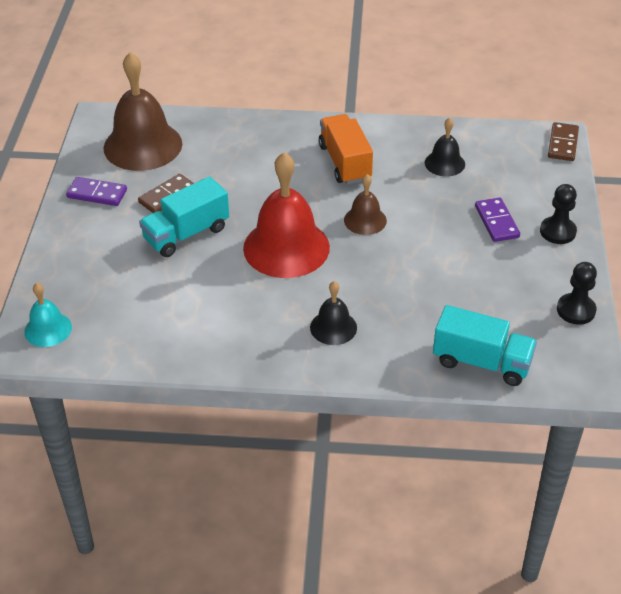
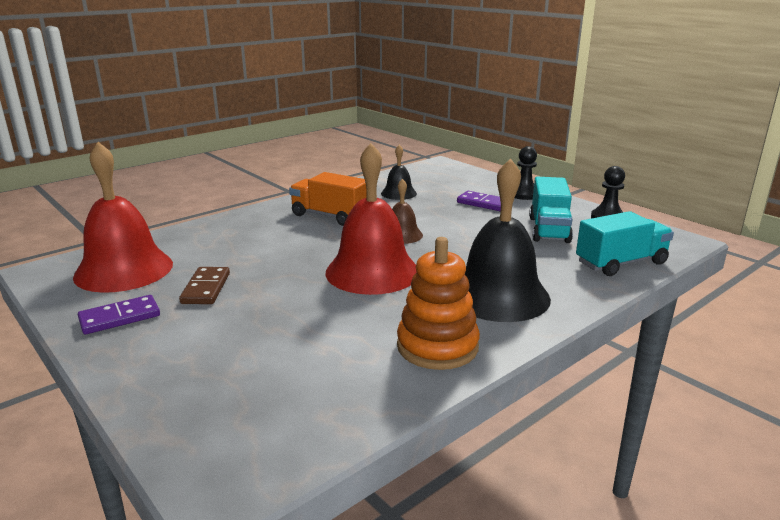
camera: 45 degrees left, 20 degrees down
turquoise bell [24,283,72,347] -> none
brown bell [104,52,182,171] -> red bell [73,142,173,293]
turquoise truck [139,176,229,257] -> turquoise truck moved to [529,177,573,243]
black bell [310,281,357,345] -> black bell [465,158,551,322], size x1.97
brown domino [548,122,579,161] -> none
none -> orange stacking toy [397,237,480,370]

